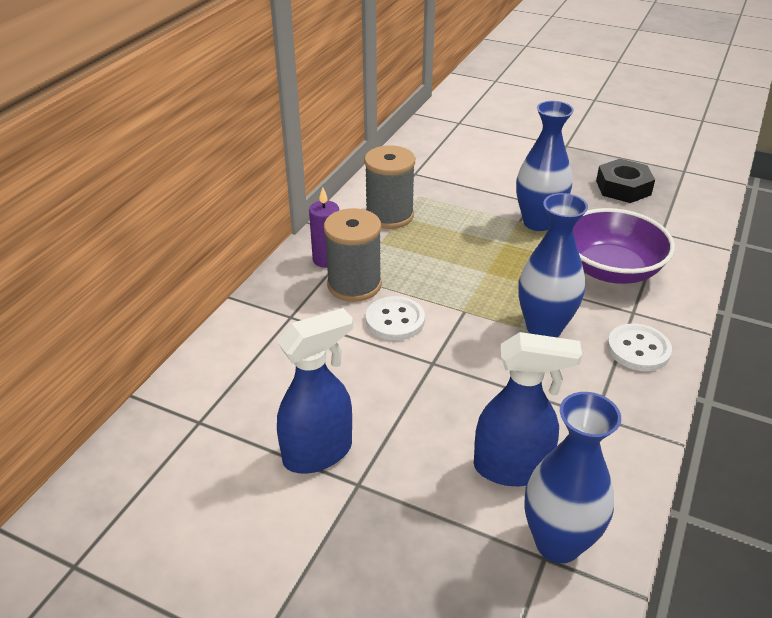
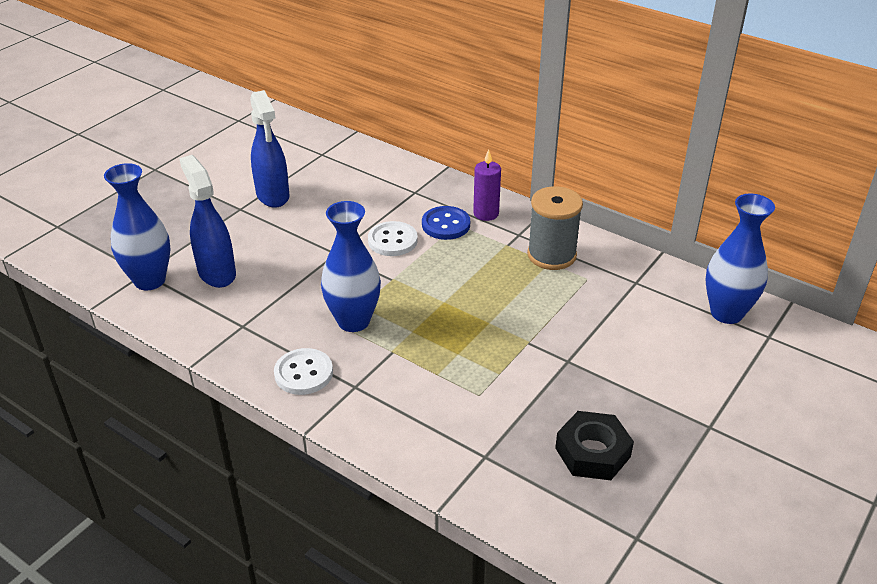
camera: 100 degrees right, 0 degrees up
grey spool [324,208,382,302] -> blue button [422,206,470,240]
blue spray bottle [474,332,582,486] -> blue spray bottle turned 135 degrees clockwise [179,155,236,288]
blue vase [516,101,574,231] -> blue vase moved to [706,194,775,324]
purple bowl [573,208,675,284] -> none

